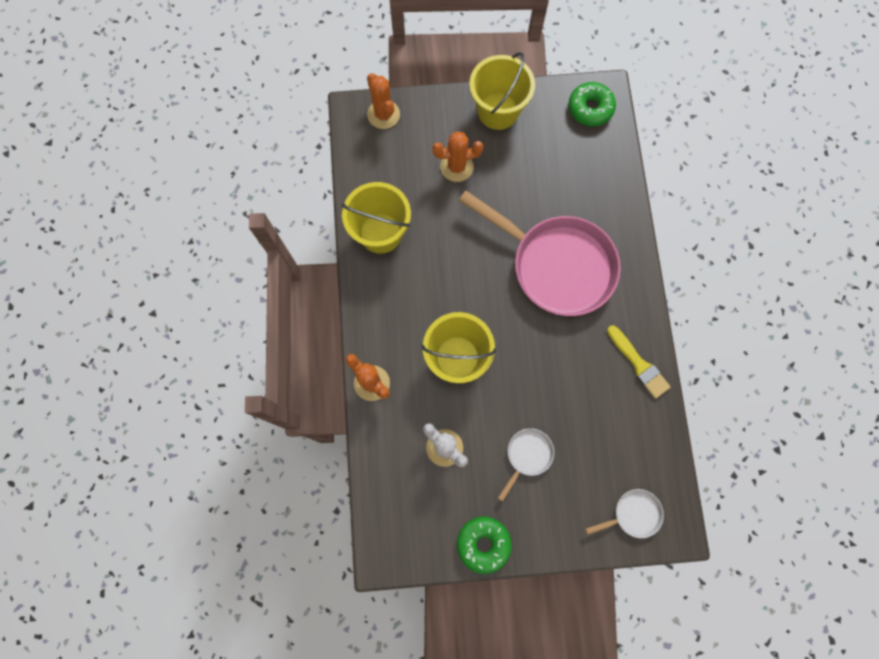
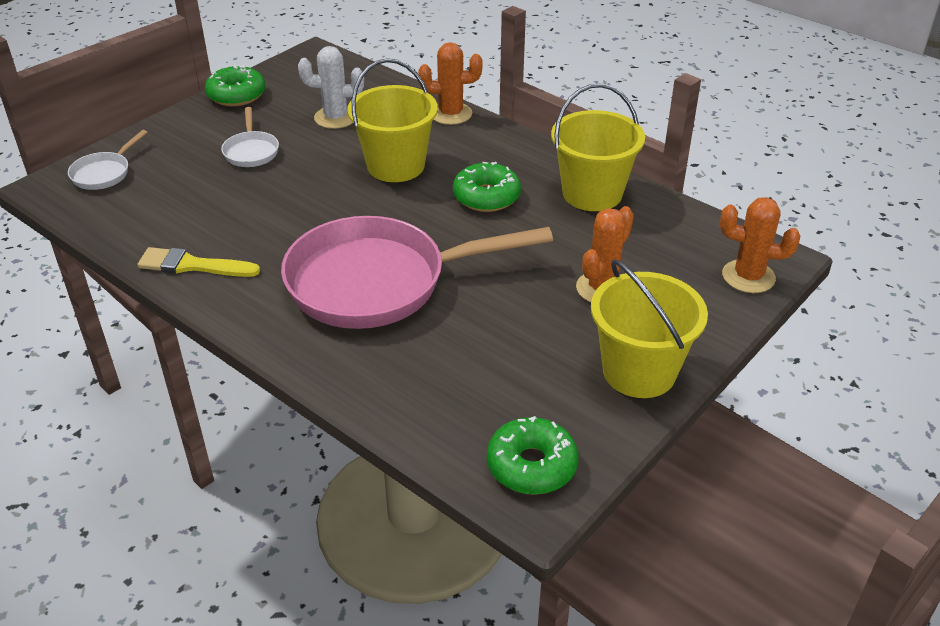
camera: 135 degrees right, 35 degrees down
none -> green donut [453,162,521,212]

